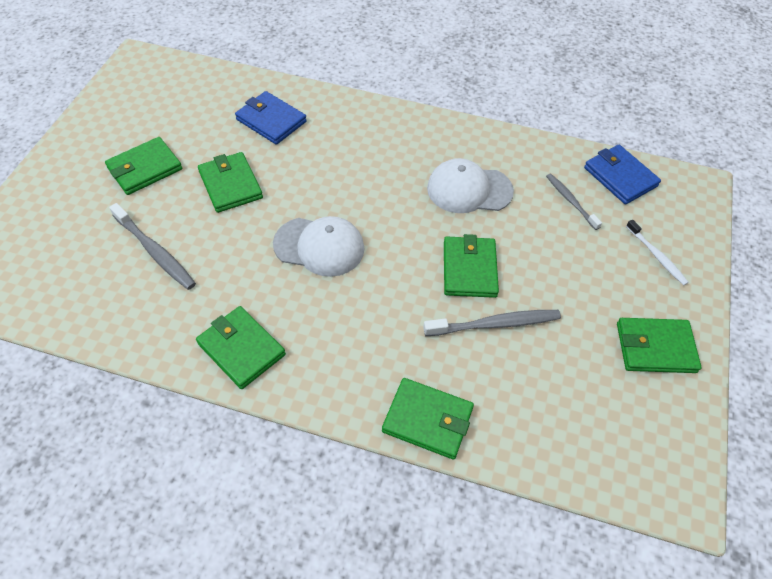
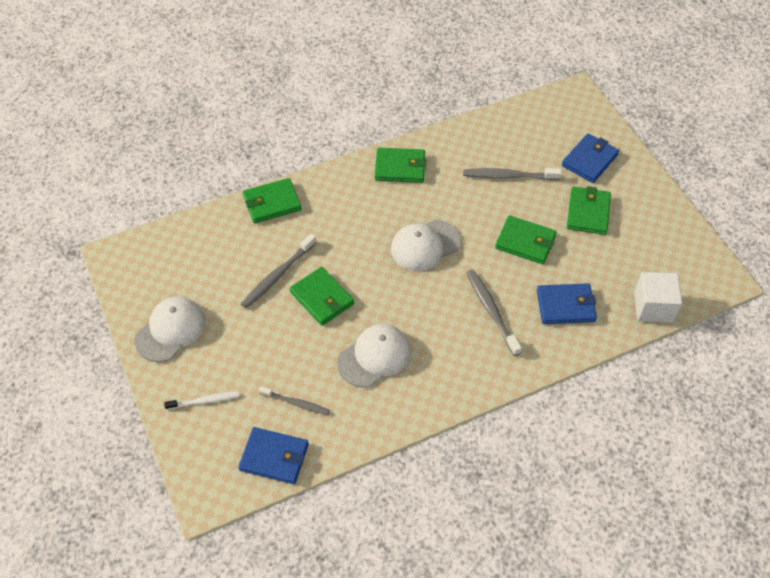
camera: 140 degrees right, 0 degrees up
green wallet [617,318,701,373] -> white cap [134,297,205,362]
white toothbrush [626,220,689,285] -> white toothbrush turned 150 degrees clockwise [164,391,239,410]
none -> grey toothbrush [466,269,522,356]
none -> blue wallet [562,133,619,183]
none -> white cube [634,272,682,323]

